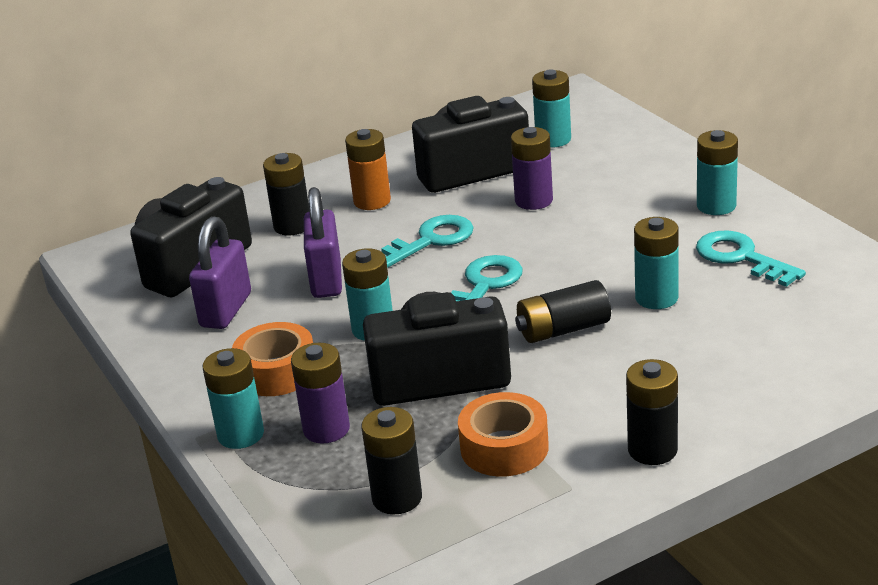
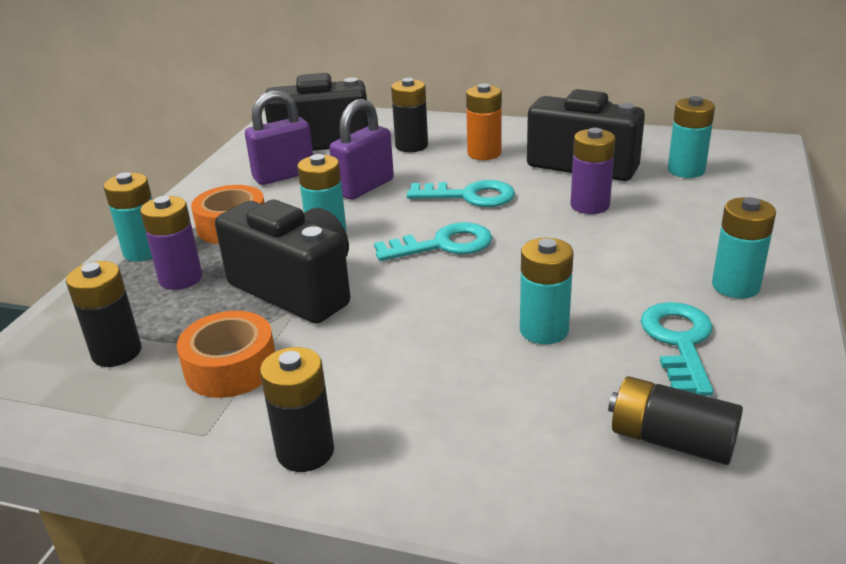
camera: 45 degrees right, 0 degrees up
black battery [515,280,611,343] -> black battery moved to [608,376,743,465]

